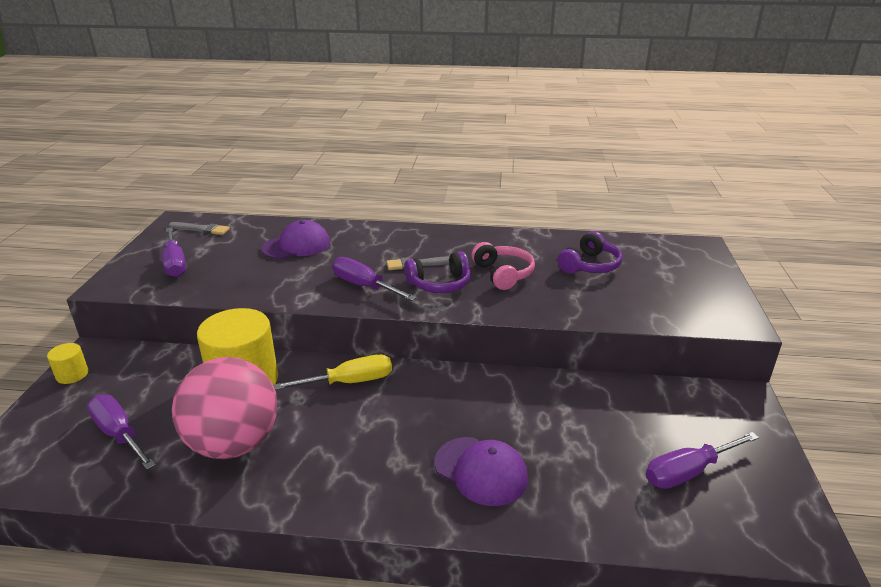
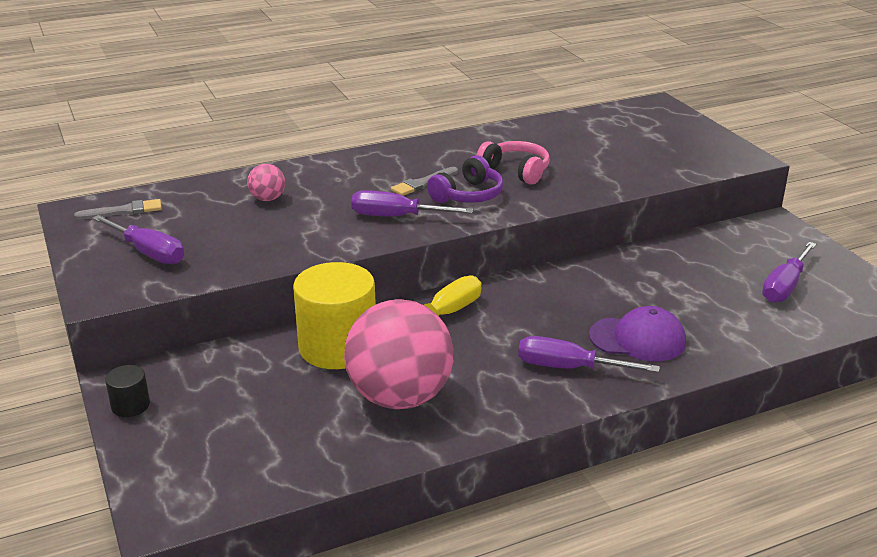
camera: 30 degrees left, 0 degrees up
yellow cylinder [47,343,88,384] -> black cylinder [105,365,150,417]
purple screwdriver [87,394,156,470] -> purple screwdriver moved to [518,336,660,373]
purple cap [261,220,330,259] -> pink ball [247,164,285,201]
purple headphones [557,231,623,273] -> none

